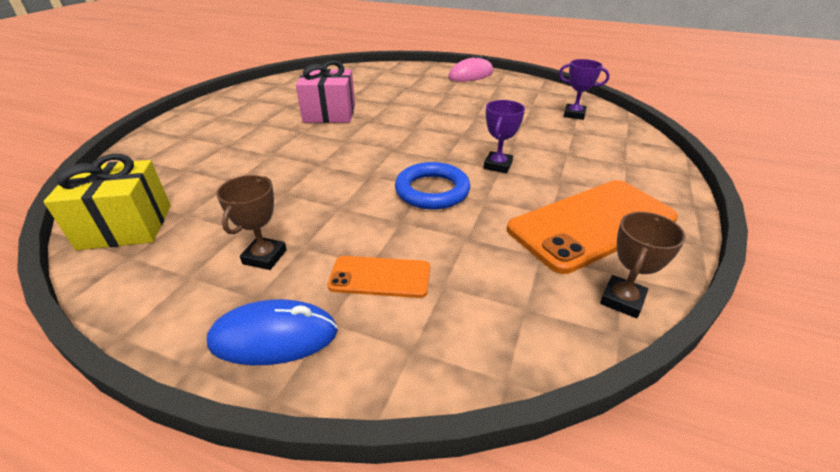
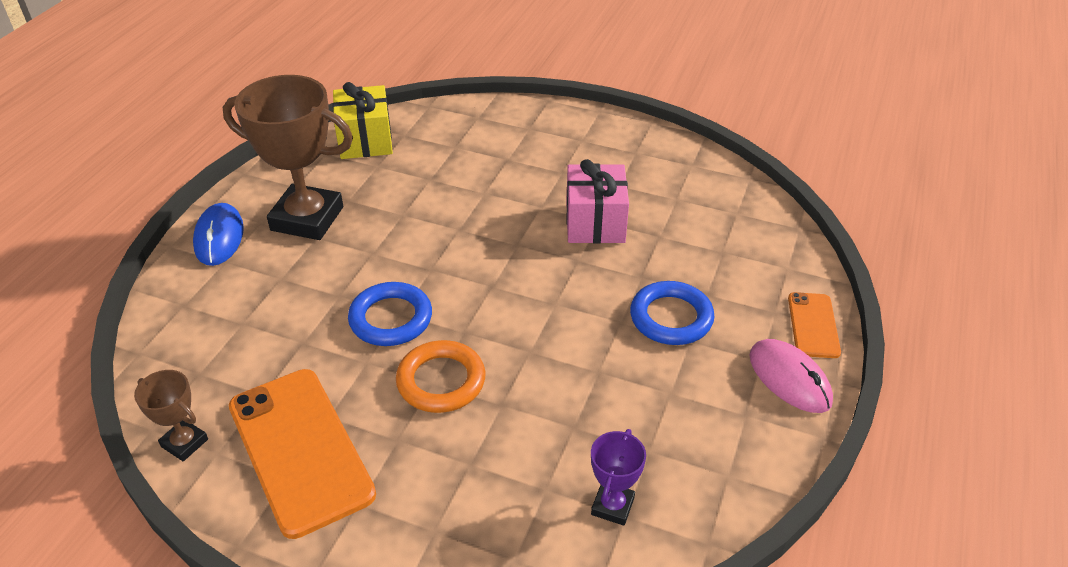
camera: 90 degrees right, 5 degrees up
brown trophy [216,175,287,270] -> brown trophy [223,75,353,240], size x2.12
orange phone [327,256,430,298] -> orange phone moved to [788,292,841,358]
purple trophy [484,100,525,173] -> orange ring [396,340,485,413]
none -> blue ring [630,281,714,345]

